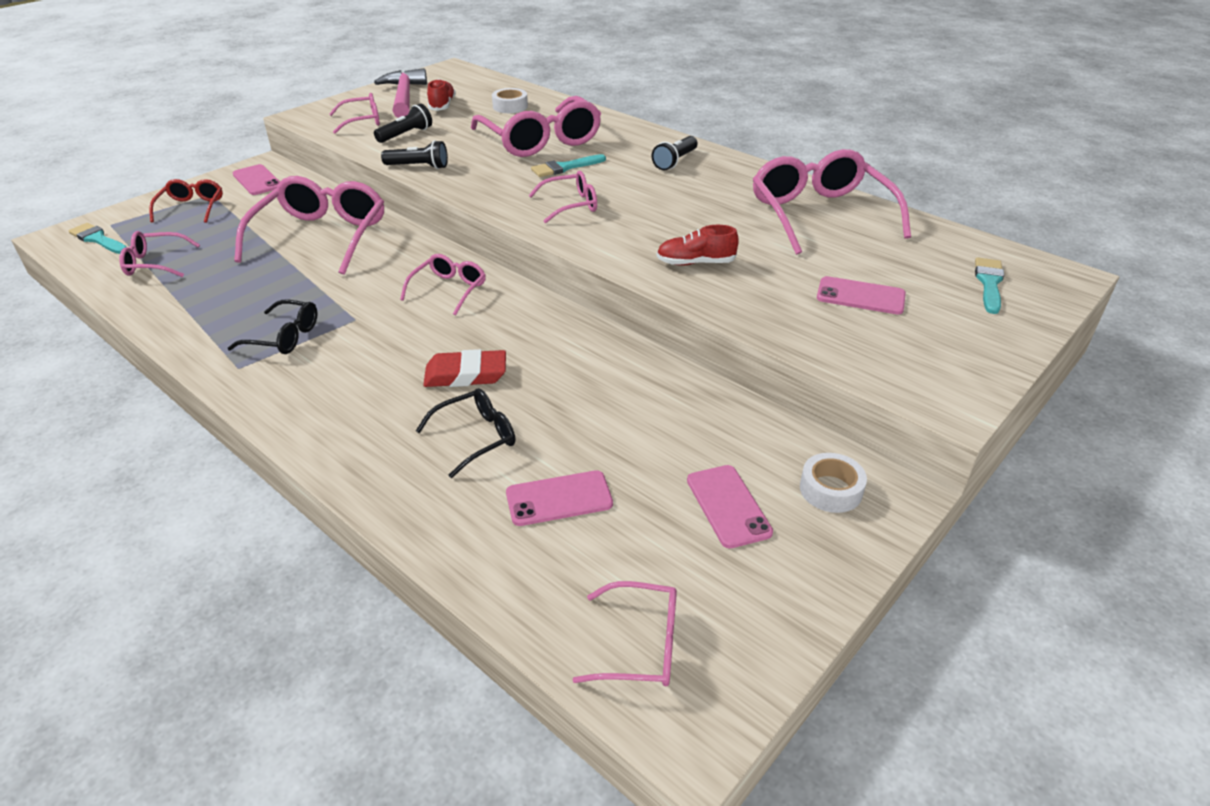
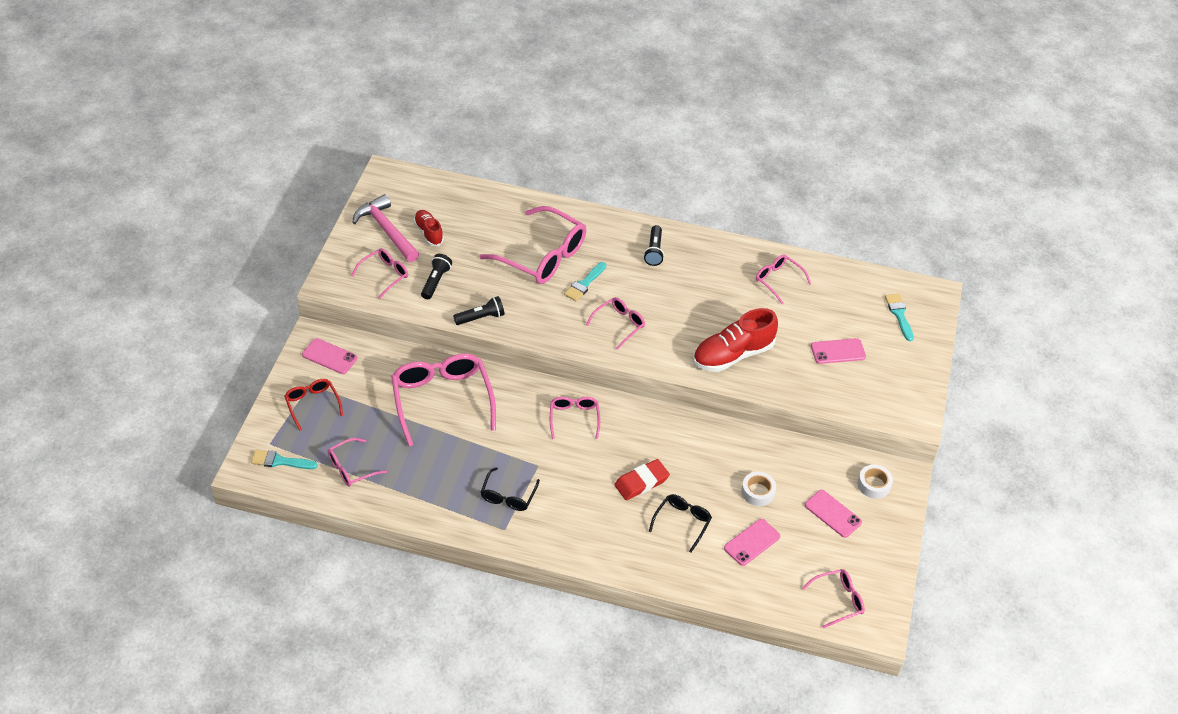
camera: 30 degrees left, 10 degrees up
black glasses [228,300,317,354] -> black glasses turned 120 degrees clockwise [481,467,540,511]
white tape [492,88,528,113] -> white tape moved to [741,472,776,506]
red shoe [657,225,739,266] -> red shoe [693,308,778,372], size x1.77
pink glasses [753,149,911,255] -> pink glasses [756,255,811,304], size x0.52

